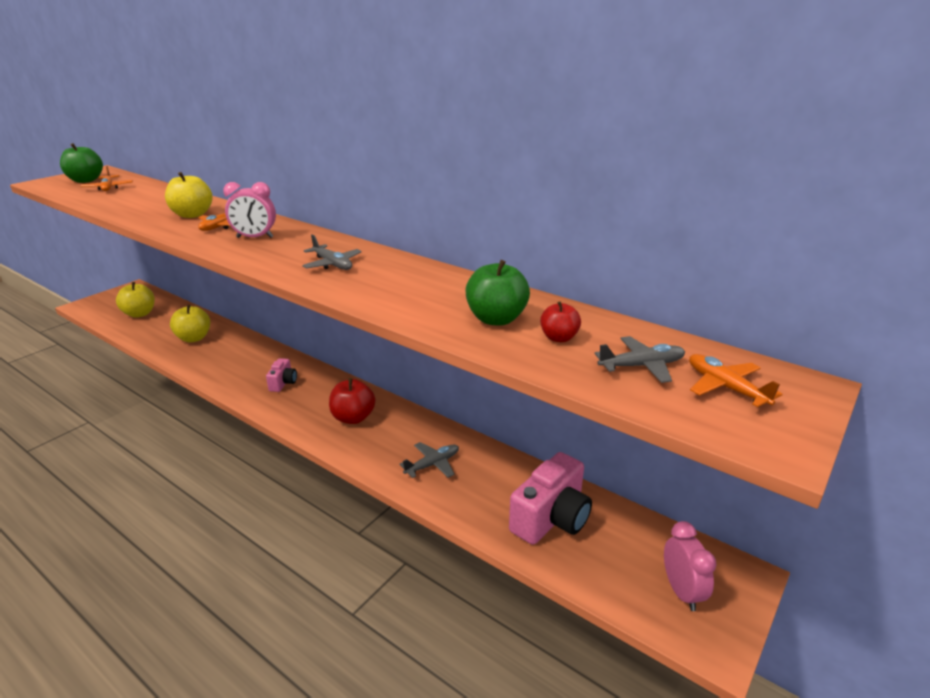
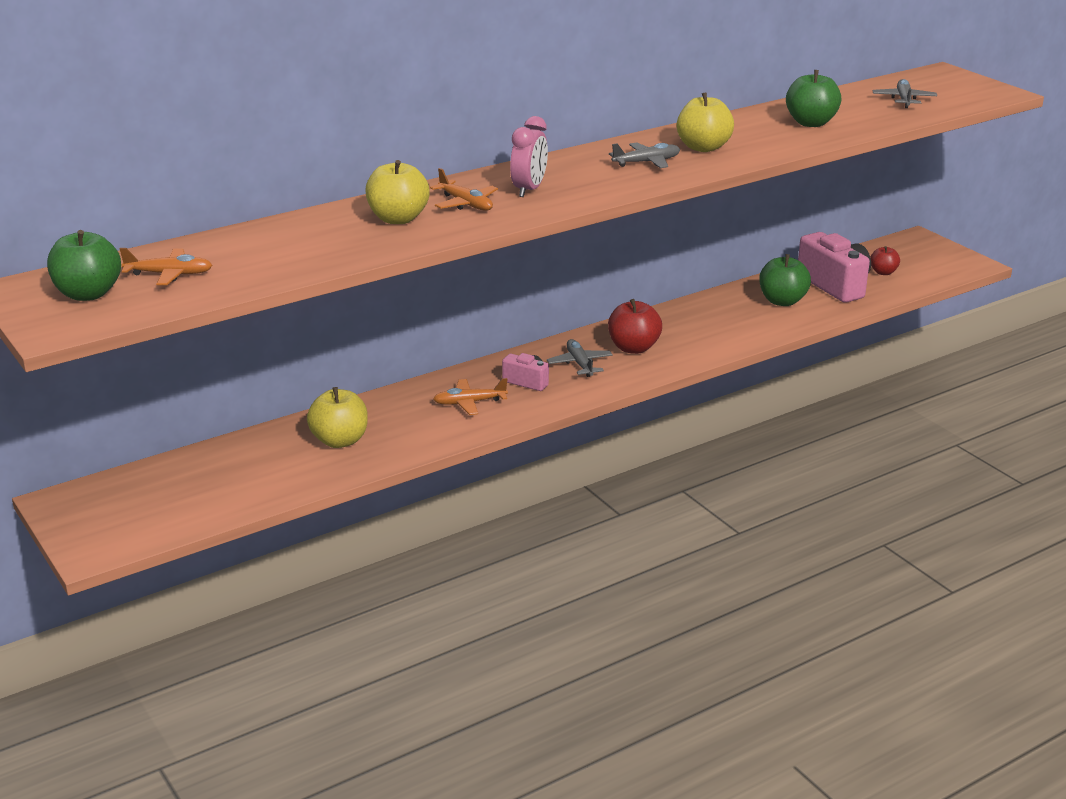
camera: 70 degrees left, 0 degrees up
yellow apple [116,282,155,318] -> yellow apple moved to [677,92,734,152]
grey plane [399,442,459,478] -> grey plane moved to [547,339,613,377]
red apple [540,301,581,342] -> red apple moved to [870,246,900,275]
pink clock [664,521,716,611] -> none
orange plane [689,354,783,407] -> orange plane moved to [433,378,508,415]
none -> green apple [759,254,811,306]

